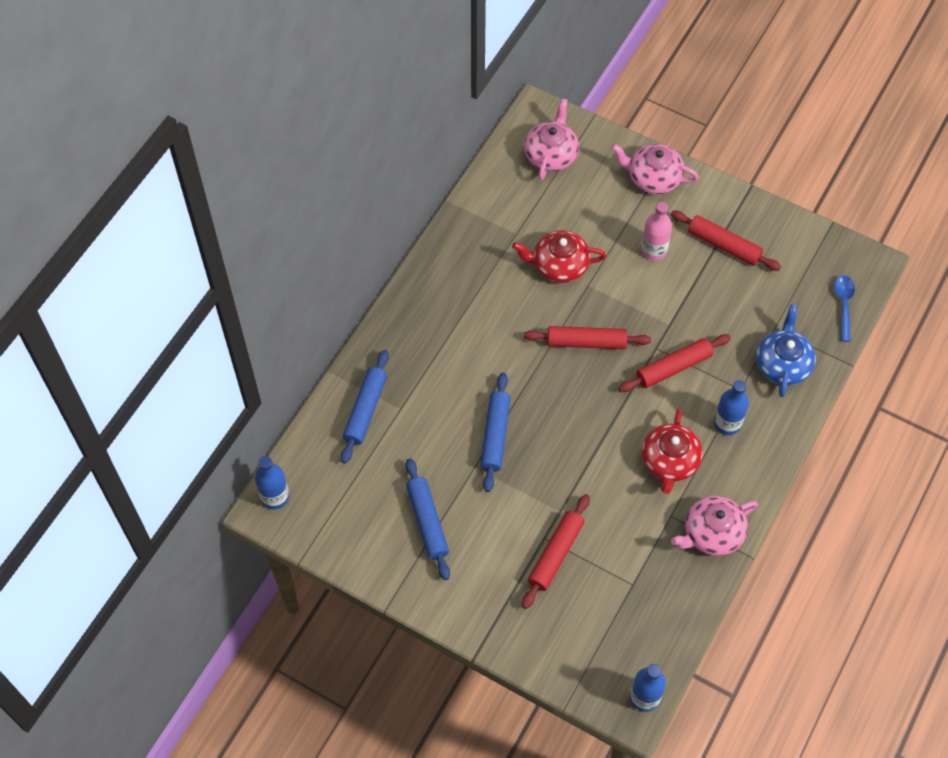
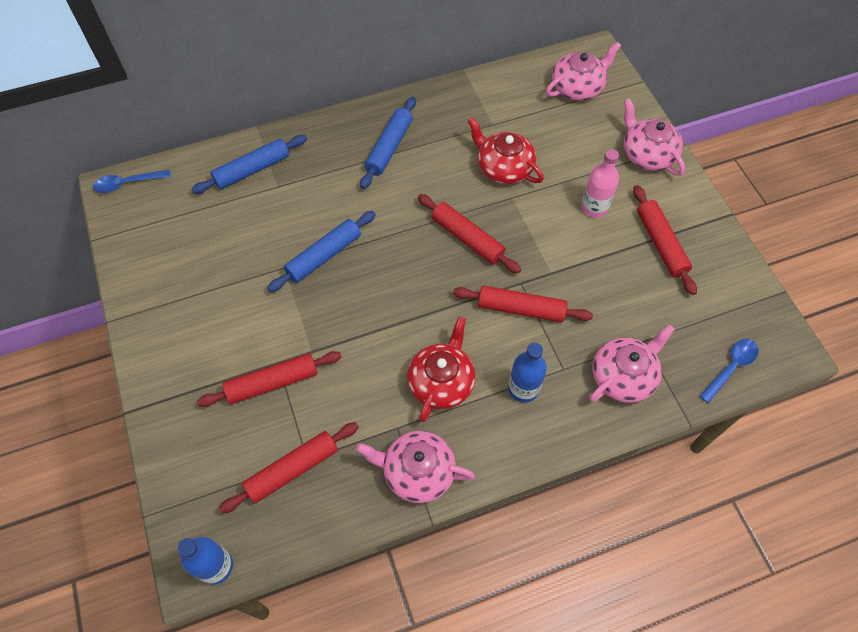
camera: 40 degrees right, 0 degrees up
blue bottle [255,456,289,509] -> blue spoon [93,170,171,193]
blue rolling pin [406,458,450,580] -> blue rolling pin moved to [360,97,416,189]
red teapot [642,409,703,494] -> red teapot turned 150 degrees clockwise [407,317,475,422]
blue teapot [756,305,816,397] -> pink teapot [590,324,675,403]
none -> red rolling pin [219,422,359,513]

